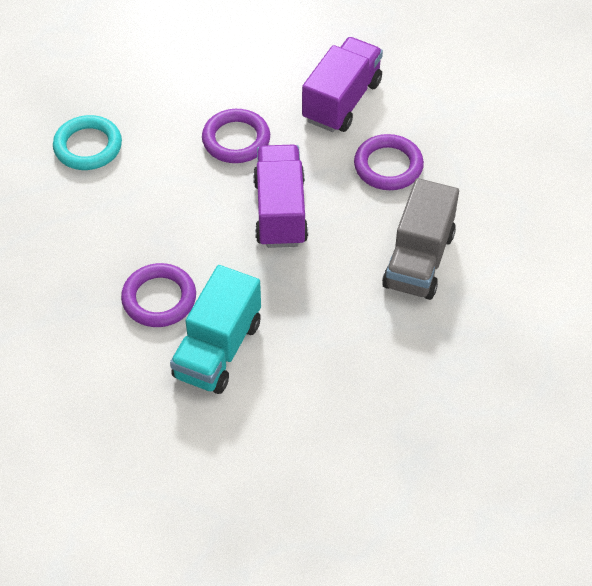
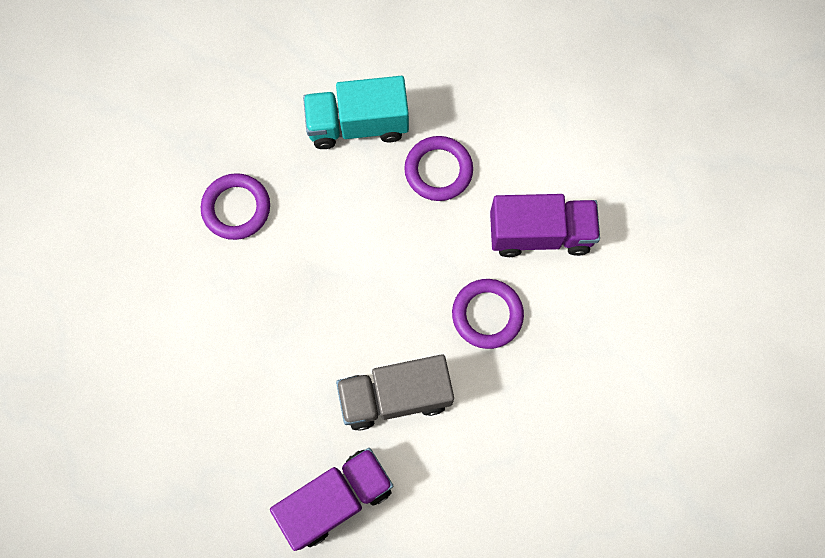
camera: 60 degrees right, 20 degrees up
turquoise ring [53,115,122,170] -> none
turquoise truck [170,265,261,394] -> turquoise truck moved to [303,76,409,149]
purple truck [253,145,308,248] -> purple truck moved to [270,448,393,551]

